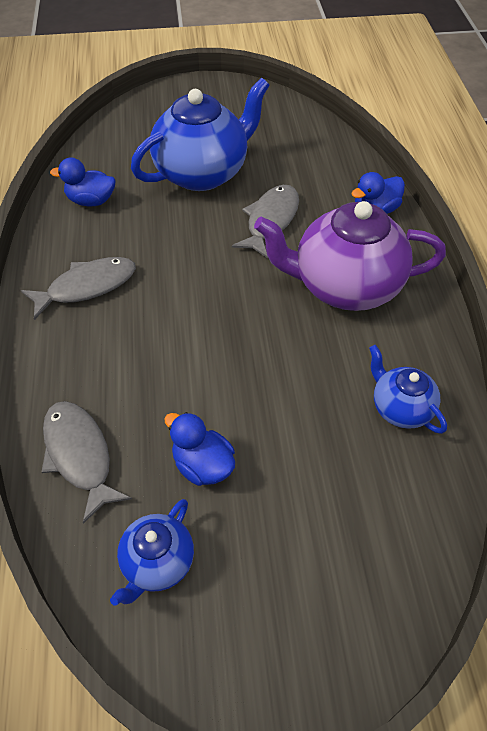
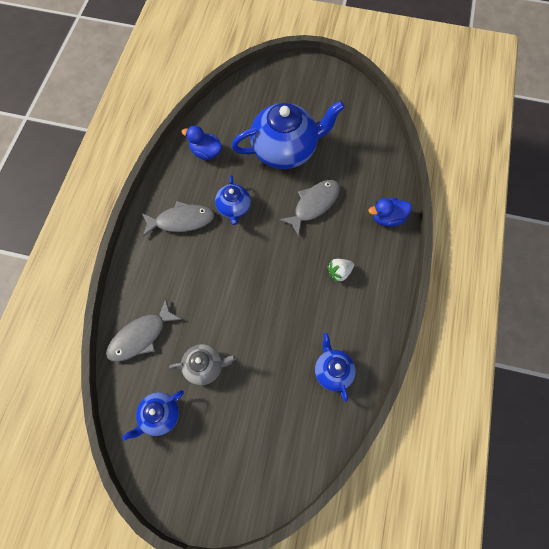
camera: 20 degrees right, 15 degrees up
grey fish [42,401,132,524] -> grey fish turned 120 degrees counterclockwise [106,299,182,362]
blue duck [164,412,235,486] -> grey teapot [169,344,236,385]
purple teapot [254,201,446,311] -> white strawberry [327,259,354,283]
none -> blue teapot [215,175,251,225]

